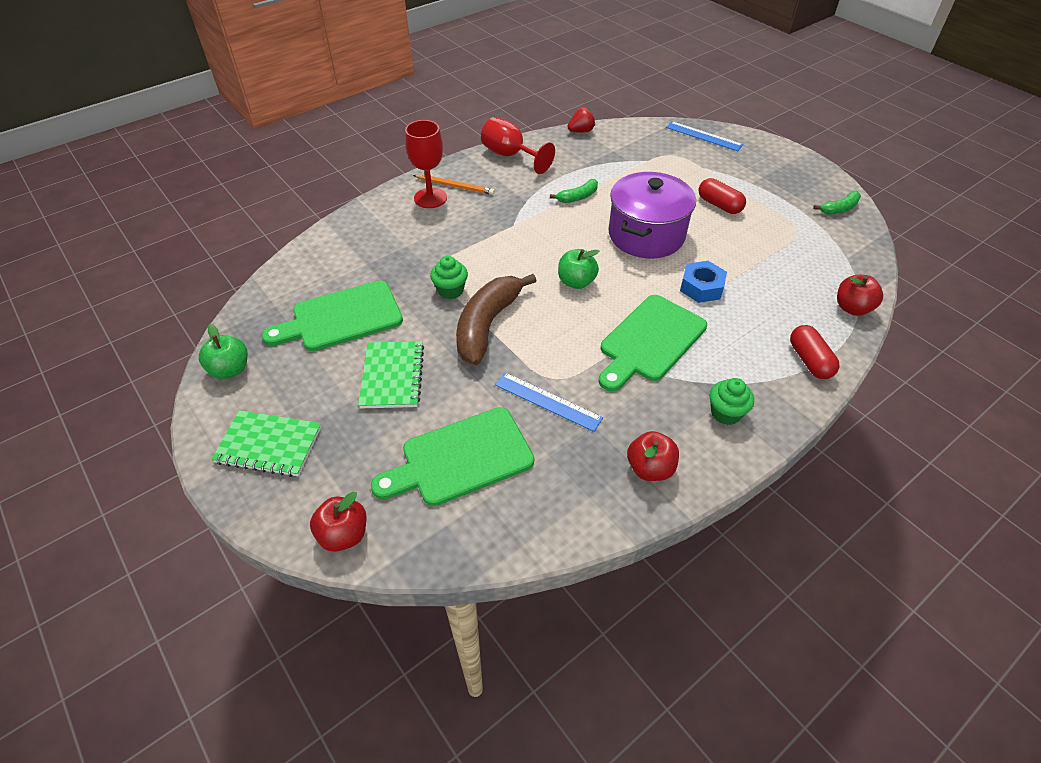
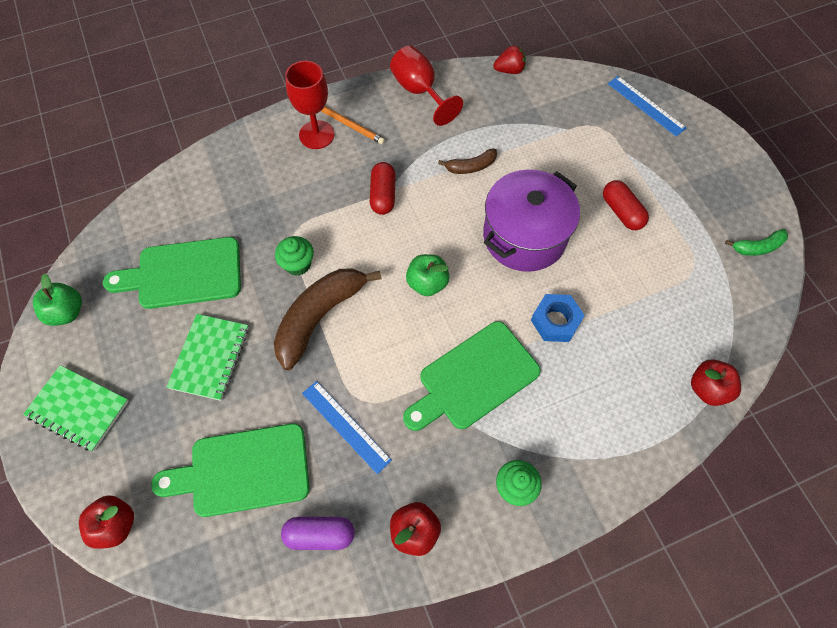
camera: 15 degrees right, 15 degrees up
green banana [550,179,598,203] -> brown banana [438,148,497,174]
red capsule [790,325,839,379] -> red capsule moved to [370,162,396,215]
none -> purple capsule [281,517,355,550]

